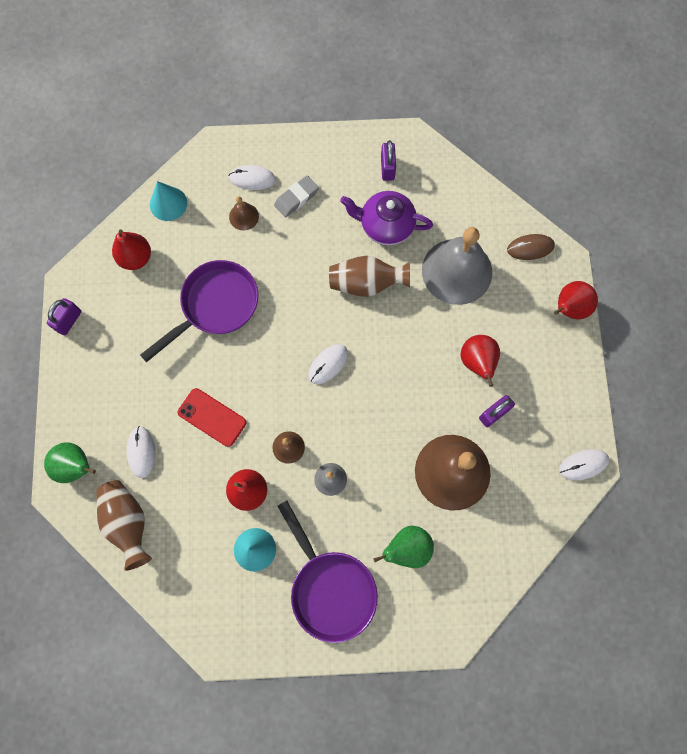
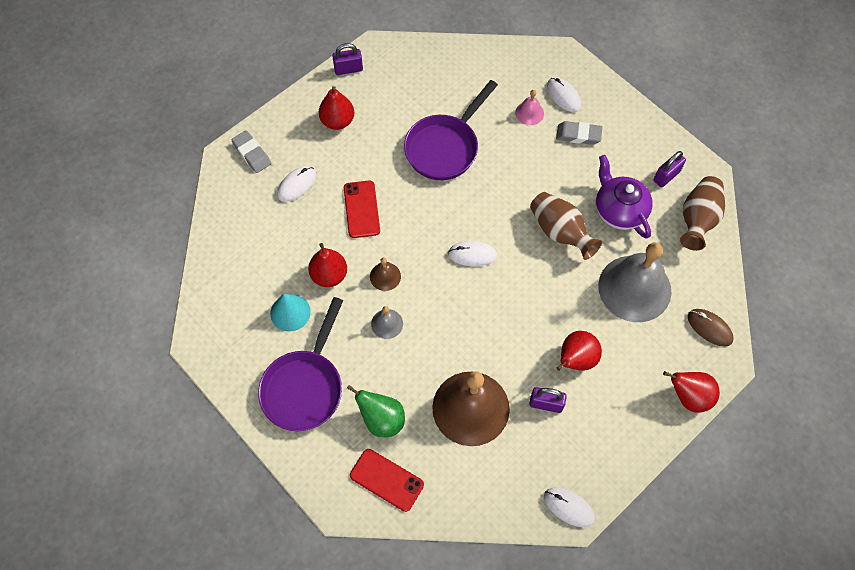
camera: 50 degrees right, 10 degrees down
green pear [44,442,96,483] -> grey eraser [231,130,271,173]
brown vase [96,480,152,571] -> brown vase moved to [680,176,725,251]
red pear [112,229,151,270] -> red pear moved to [319,86,354,130]
purple pan [140,260,259,362] -> purple pan turned 120 degrees clockwise [404,80,498,180]
turquoise cone [150,181,187,221] -> none
brown bell [229,196,259,231] -> pink bell [515,90,544,125]
none -> red phone [350,449,424,512]

